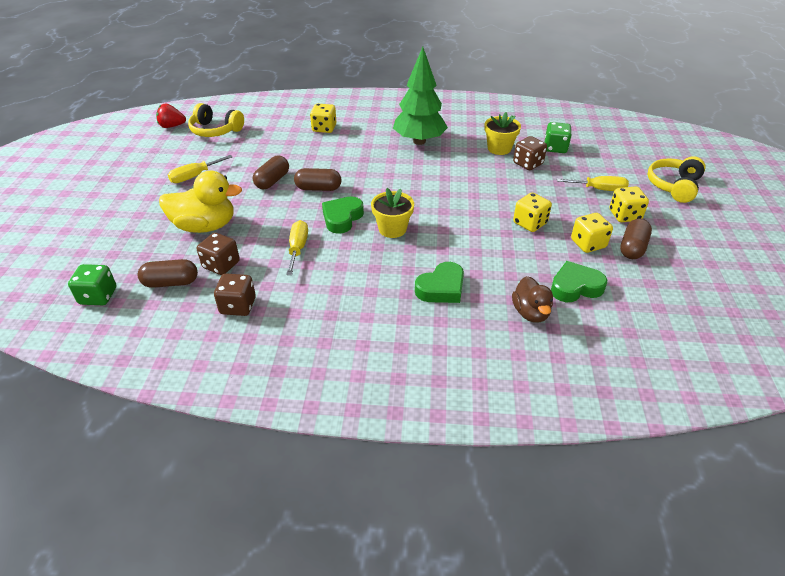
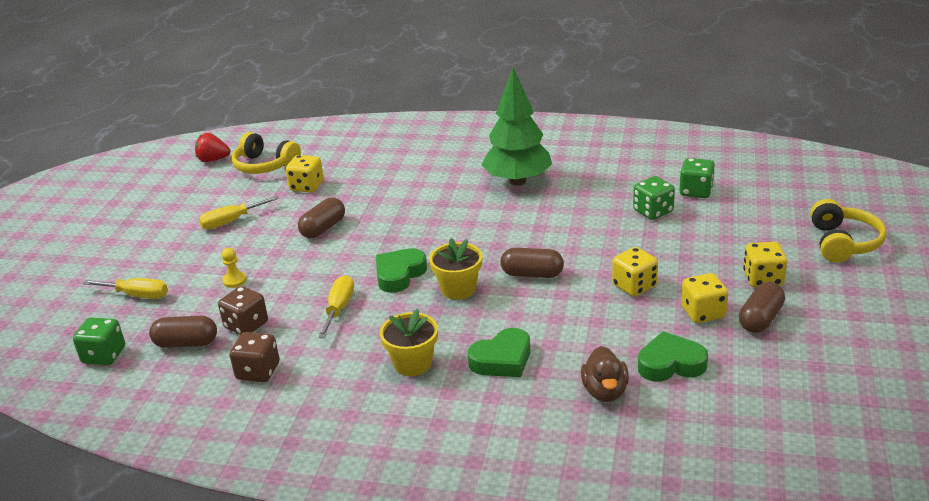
camera: 10 degrees right, 10 degrees down
yellow duck [159,171,242,233] -> yellow pawn [222,248,247,288]
brown capsule [294,168,341,191] -> brown capsule moved to [501,248,564,278]
yellow dice [310,104,336,133] -> yellow dice moved to [286,155,324,193]
yellow flower pot [484,112,521,155] -> yellow flower pot moved to [380,309,438,376]
brown dice [513,136,547,170] -> green dice [633,176,675,220]
yellow screwdriver [557,176,629,191] -> yellow screwdriver moved to [82,278,168,299]
yellow headphones [647,156,706,203] -> yellow headphones turned 150 degrees clockwise [810,199,886,263]

